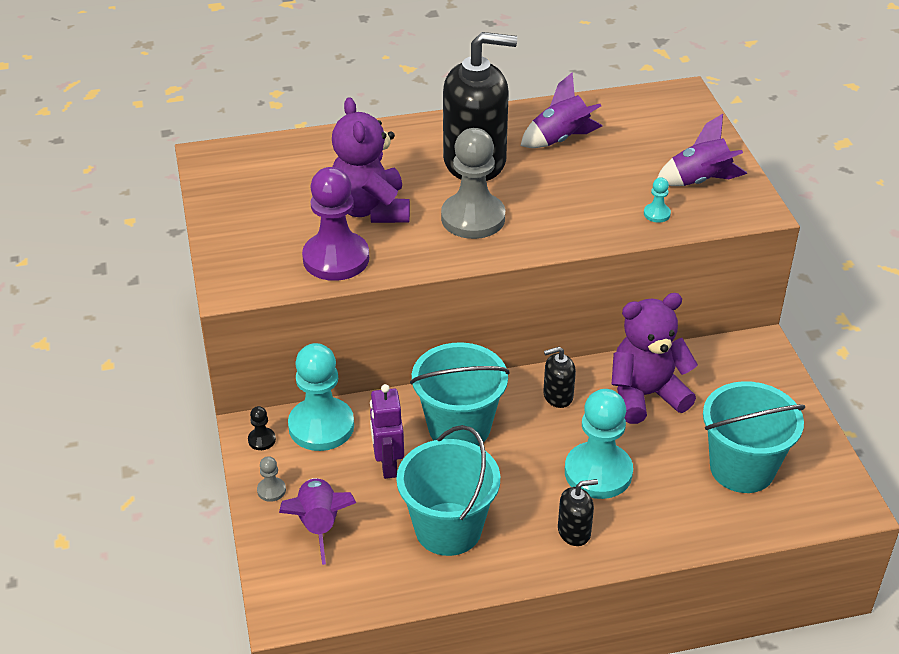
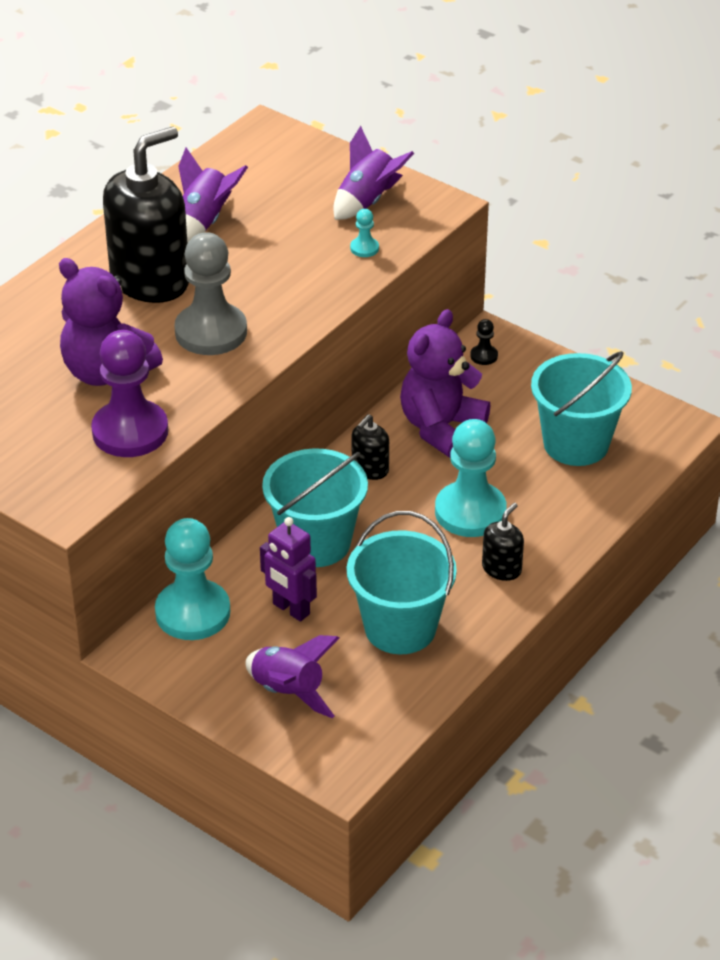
camera: 40 degrees left, 0 degrees up
black pawn [248,406,276,450] -> black pawn moved to [470,319,498,365]
grey pawn [257,456,286,502] -> none

